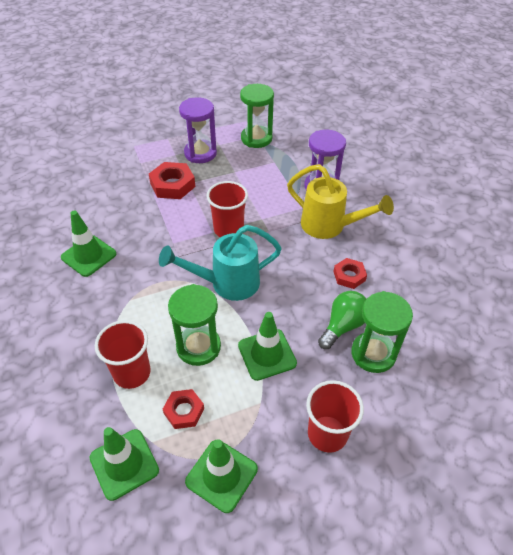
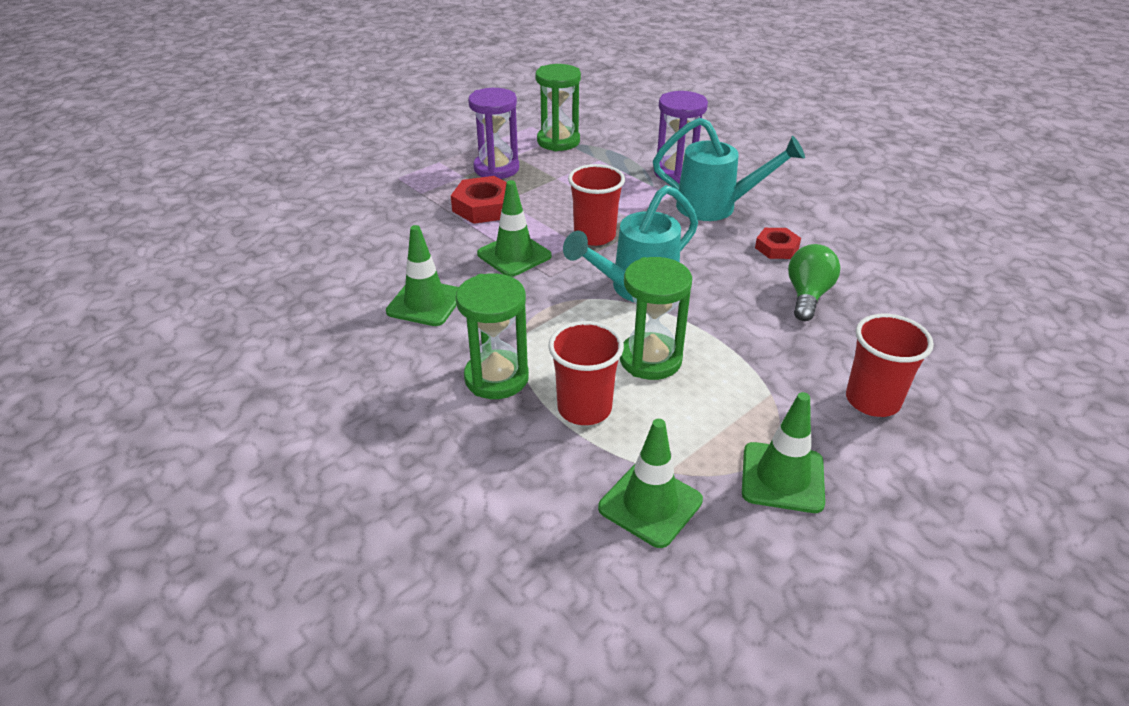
camera: 20 degrees left, 10 degrees down
red nut [163,389,204,429] -> none
green traffic cone [238,312,297,381] -> green traffic cone moved to [477,180,552,277]
yellow watering can [287,164,394,239] -> turquoise watering can [653,118,805,221]
green hourglass [351,291,413,373] -> green hourglass moved to [456,273,529,399]

